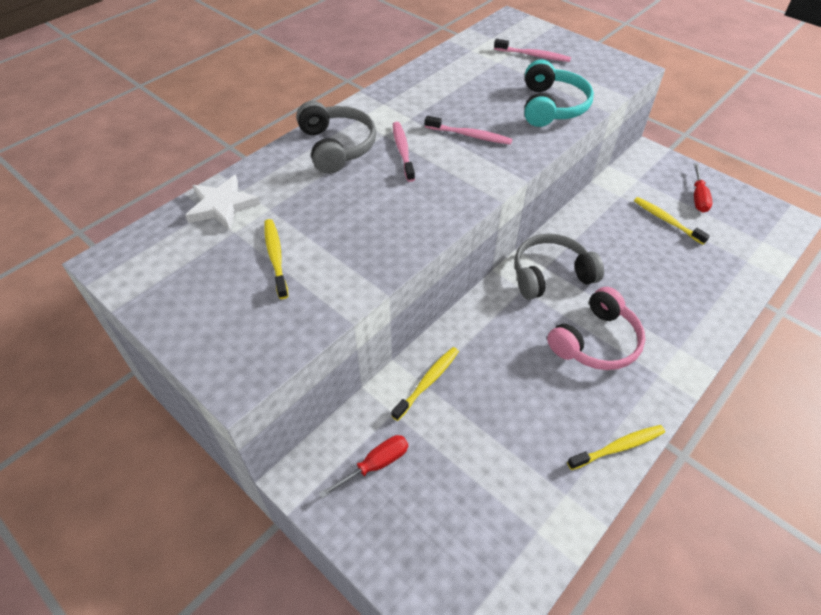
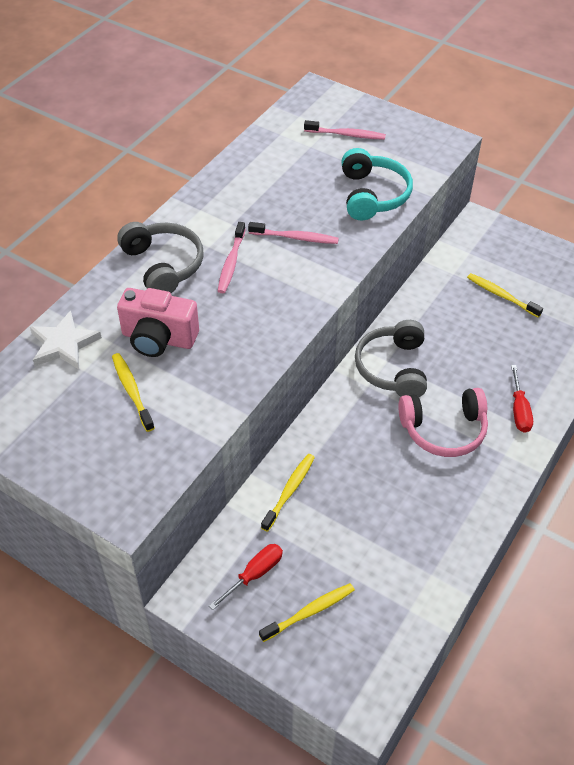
camera: 10 degrees left, 0 degrees up
pink toothbrush [393,122,415,182] -> pink toothbrush turned 150 degrees counterclockwise [218,222,246,293]
grey headphones [514,234,604,300] -> grey headphones turned 60 degrees counterclockwise [355,320,427,397]
pink headphones [547,287,645,370] -> pink headphones turned 45 degrees clockwise [398,388,488,457]
yellow toothbrush [567,425,665,470] -> yellow toothbrush moved to [259,583,355,642]
red screwdriver [694,163,713,213] -> red screwdriver moved to [511,365,533,433]
none -> pink camera [117,288,199,357]

